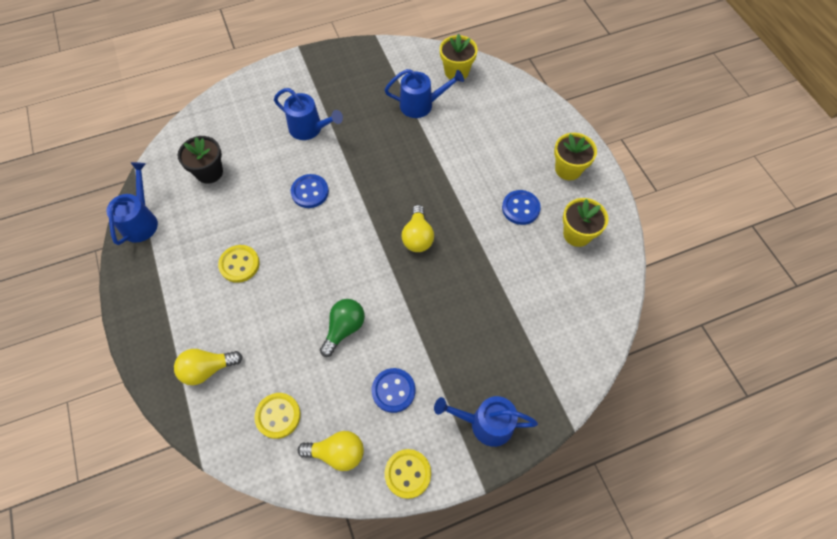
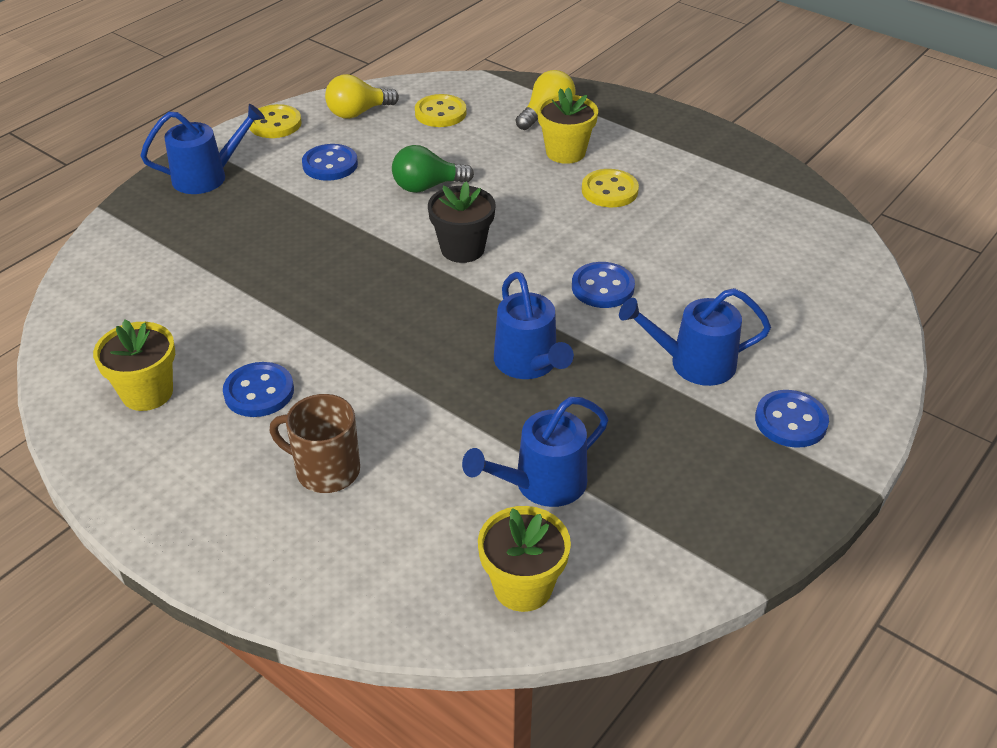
camera: 150 degrees right, 20 degrees down
blue watering can [107,162,158,245] -> blue watering can moved to [494,272,574,379]
black flower pot [178,136,223,184] -> black flower pot moved to [428,181,496,263]
green light bulb [320,299,365,357] -> green light bulb turned 75 degrees clockwise [392,145,474,193]
yellow light bulb [402,205,434,252] -> none
yellow flower pot [554,133,597,180] -> yellow flower pot moved to [537,87,598,164]
none -> brown mug [270,394,360,493]
none -> blue button [755,390,829,448]

